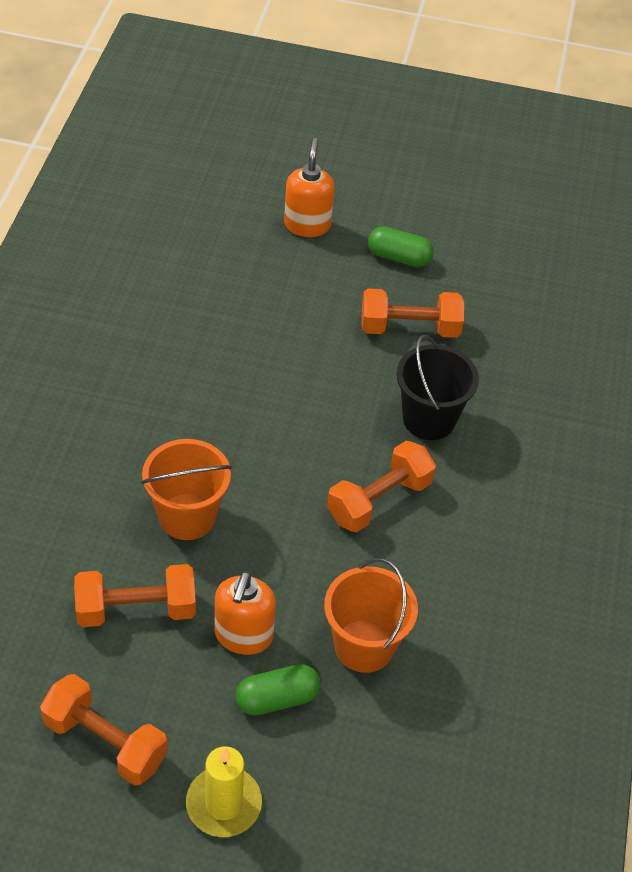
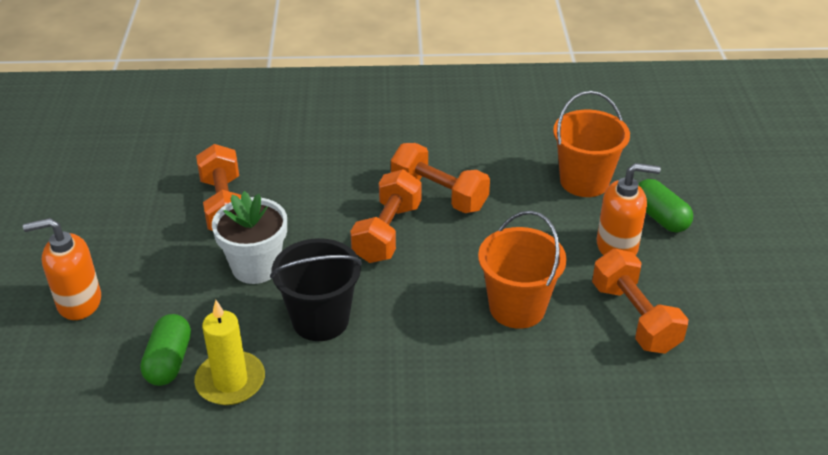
camera: 100 degrees left, 10 degrees down
orange dumbbell [40,674,168,786] -> orange dumbbell moved to [350,169,422,263]
yellow candle [186,746,262,837] -> yellow candle moved to [194,300,265,405]
green capsule [368,226,434,267] -> green capsule moved to [140,314,191,386]
black bucket [396,335,479,440] -> black bucket moved to [270,238,362,341]
none -> white flower pot [212,191,287,284]

